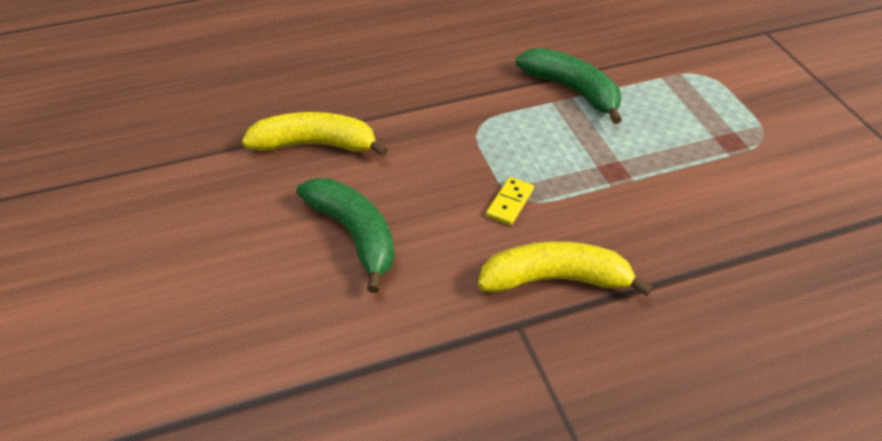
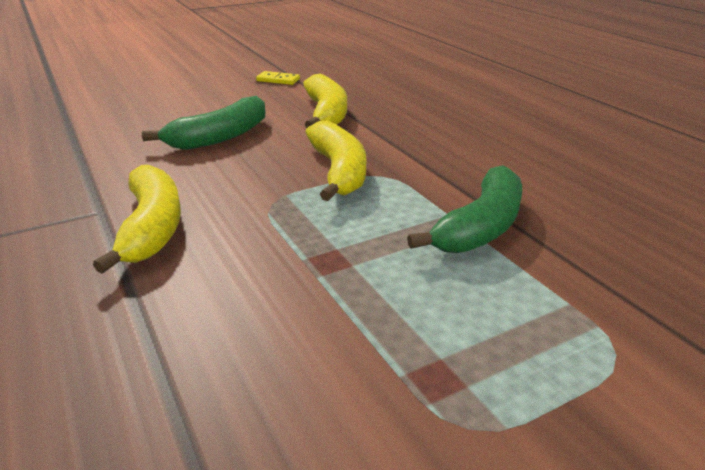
camera: 80 degrees right, 15 degrees down
yellow domino [486,177,534,225] -> yellow domino moved to [256,71,300,85]
none -> yellow banana [305,120,366,201]

